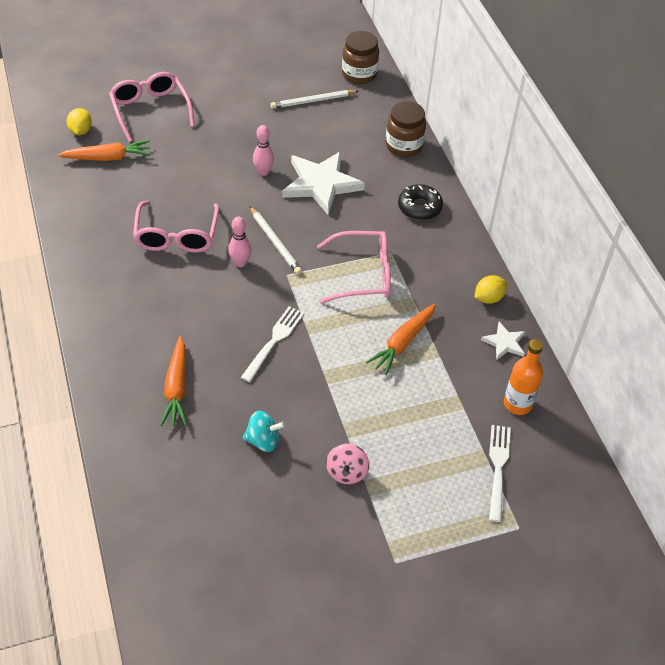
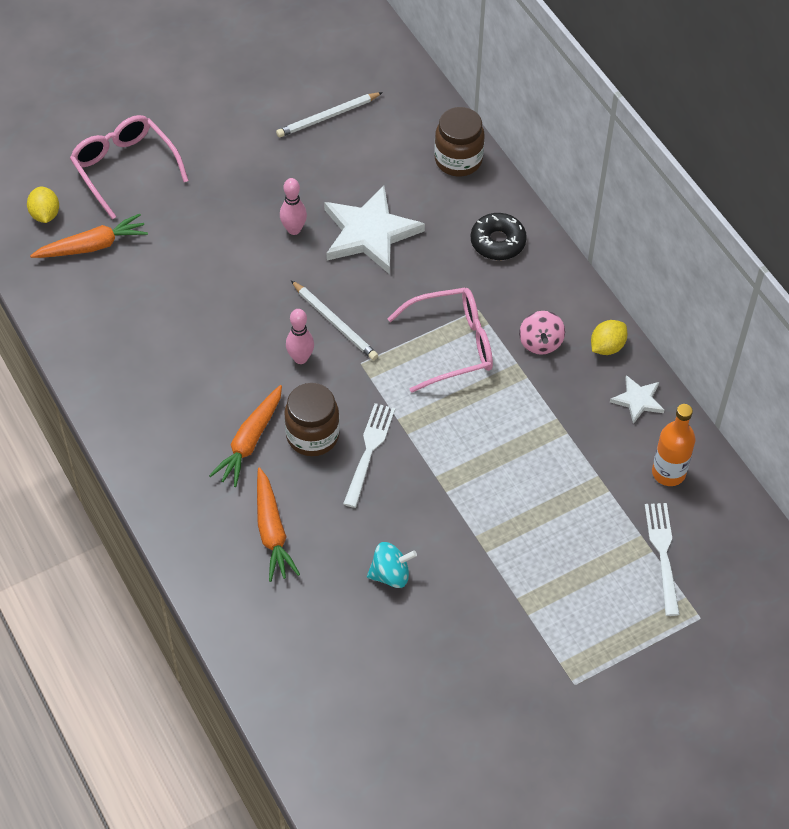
camera: 10 degrees left, 5 degrees up
pink glasses [133,201,219,253] -> none
pink spinning top [326,444,369,484] -> pink spinning top moved to [519,311,565,355]
brown jar [342,31,379,84] -> brown jar moved to [284,383,340,456]
orange carrot [366,304,436,375] -> orange carrot moved to [209,385,282,487]

